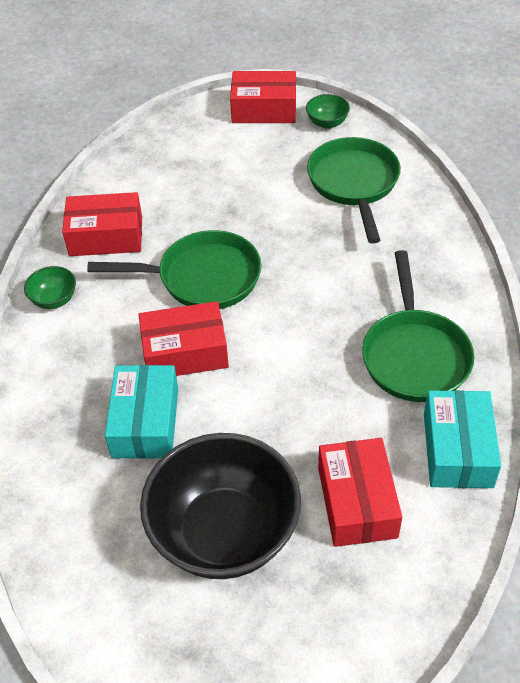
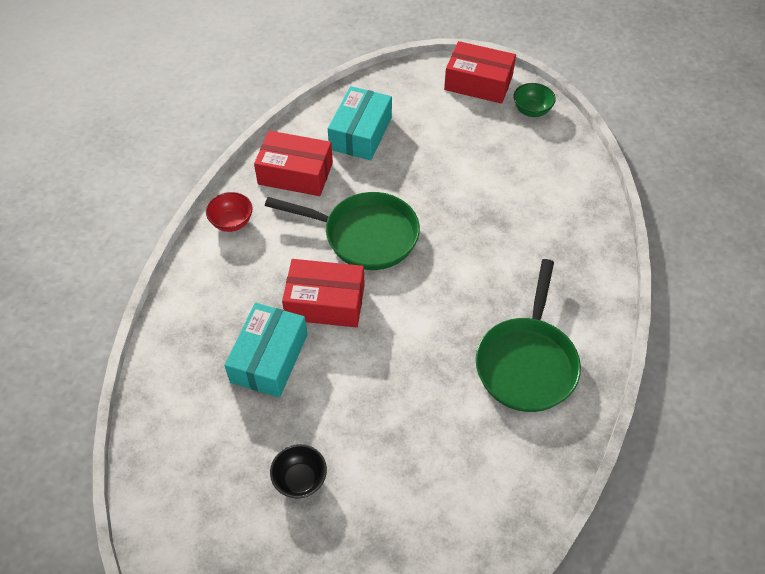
camera: 15 degrees right, 5 degrees up
green bowl [24,266,76,309] -> red bowl [206,192,253,232]
black bowl [140,433,301,579] -> black bowl [270,444,327,499], size x0.41
green pan [307,137,401,244] -> none
red box [318,438,402,547] -> none
turquoise box [424,390,501,488] -> turquoise box moved to [328,86,392,160]

